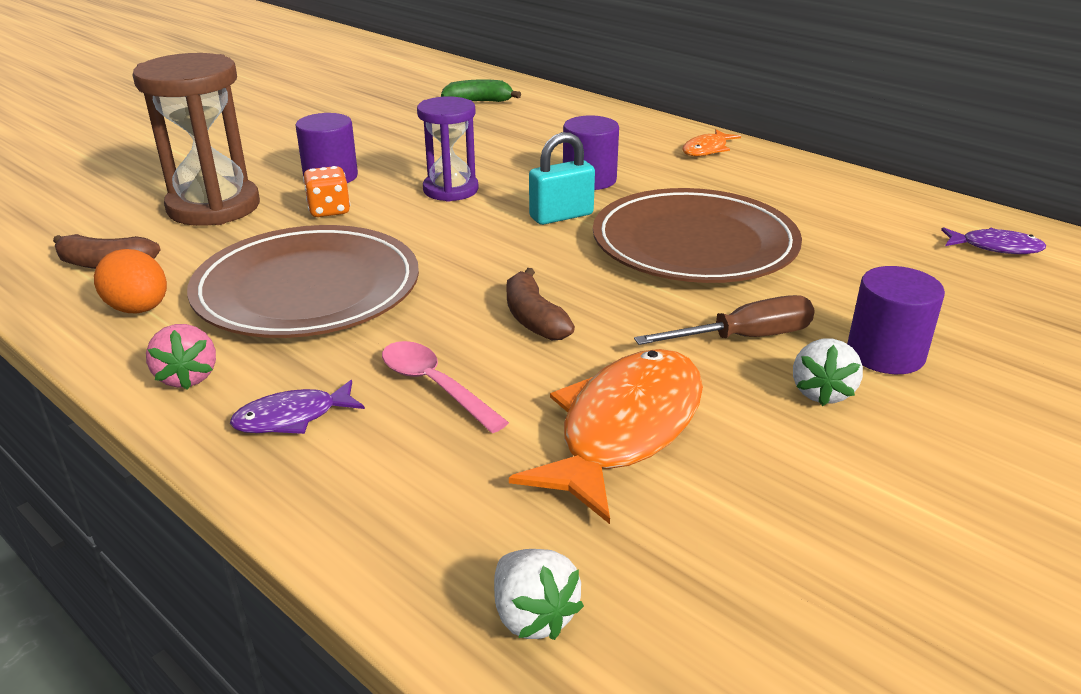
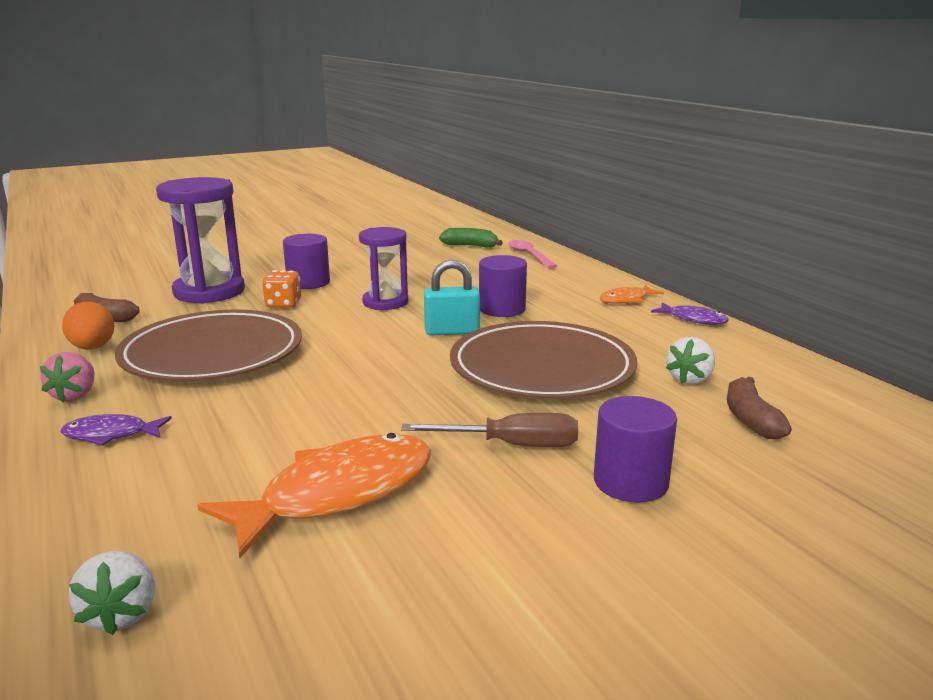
camera: 20 degrees right, 10 degrees down
brown hourglass [132,53,260,226] -> purple hourglass [156,177,245,304]
pink spoon [382,341,509,433] -> pink spoon moved to [508,240,557,269]
brown banana [506,268,575,340] -> brown banana moved to [727,377,792,439]
white strawberry [793,339,863,406] -> white strawberry moved to [666,337,715,385]
purple fish [941,227,1046,254] -> purple fish moved to [651,302,729,325]

